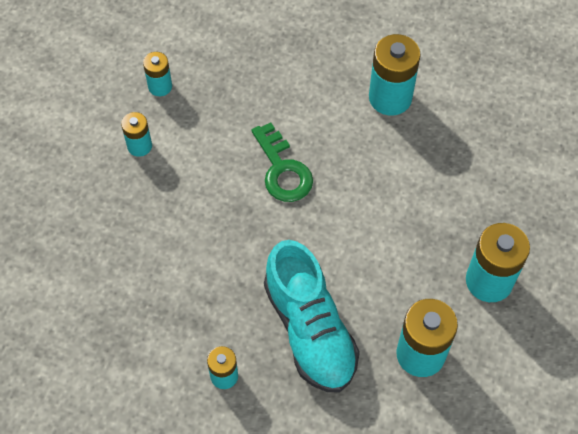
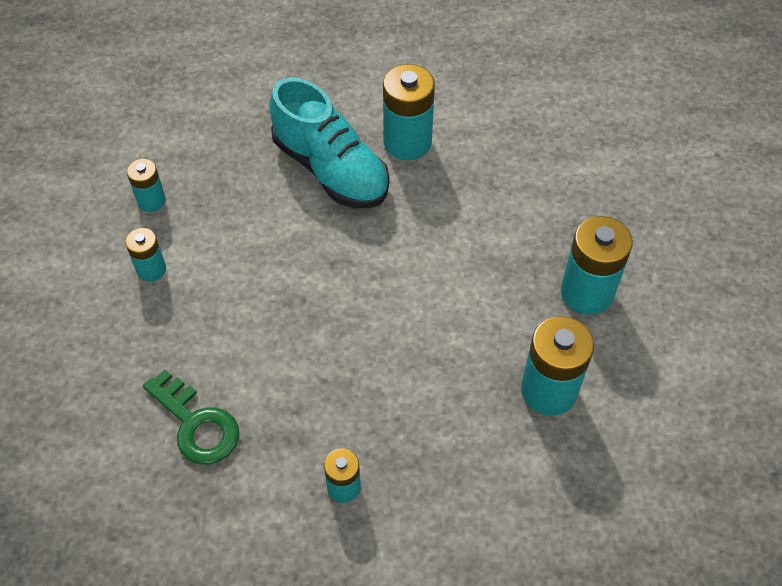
camera: 20 degrees left, 5 degrees down
green key [251,123,313,202] -> green key moved to [143,369,239,464]
turquoise shoe [264,240,360,392] -> turquoise shoe moved to [269,77,389,208]

